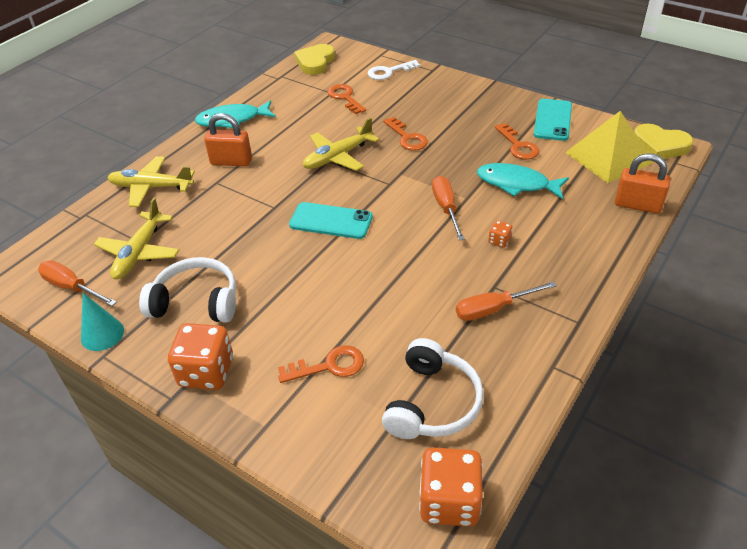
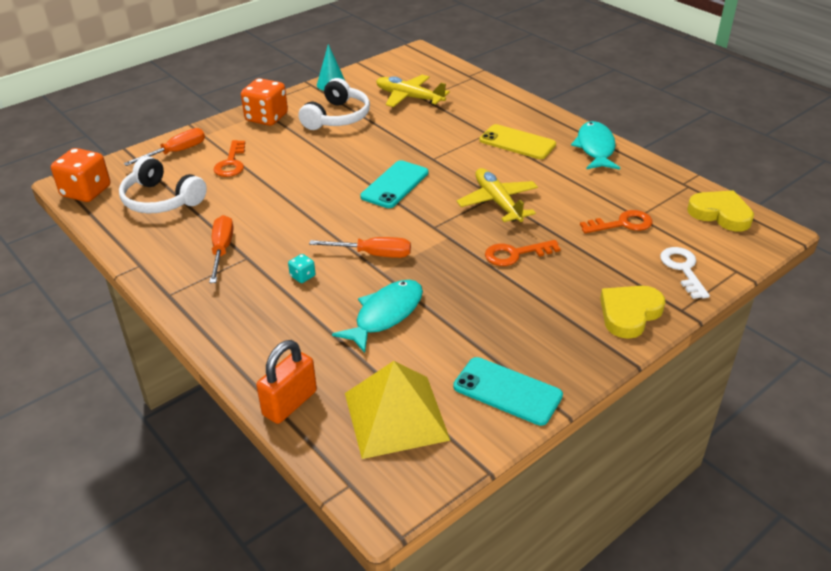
camera: 105 degrees right, 5 degrees down
orange screwdriver [38,261,117,306] -> orange screwdriver moved to [124,128,205,166]
yellow plane [107,156,195,207] -> none
orange padlock [204,113,252,166] -> yellow phone [480,124,556,159]
orange dice [488,220,512,248] -> turquoise dice [288,254,315,283]
orange key [495,123,540,160] -> none
yellow heart [634,123,693,159] -> yellow heart moved to [600,286,665,339]

